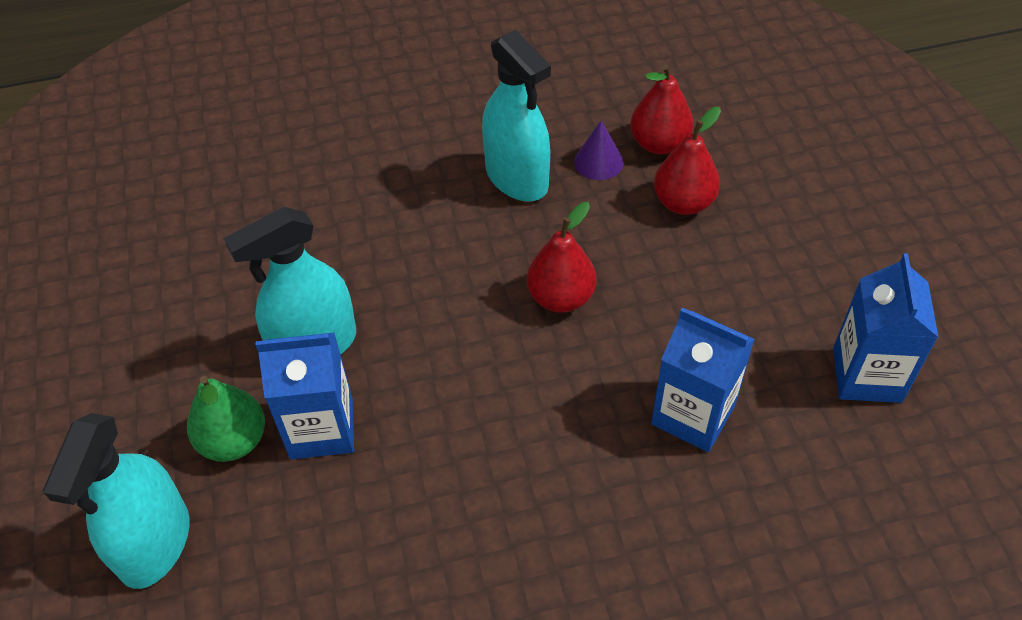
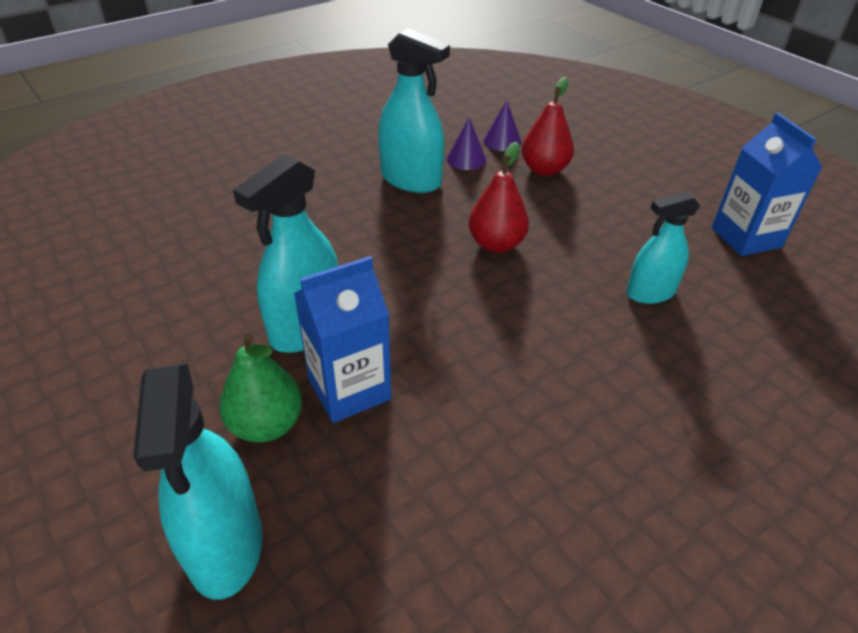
camera: 25 degrees left, 10 degrees down
red pear [630,64,694,154] -> purple cone [483,100,522,151]
blue carton [651,307,755,452] -> turquoise spray bottle [626,191,700,304]

